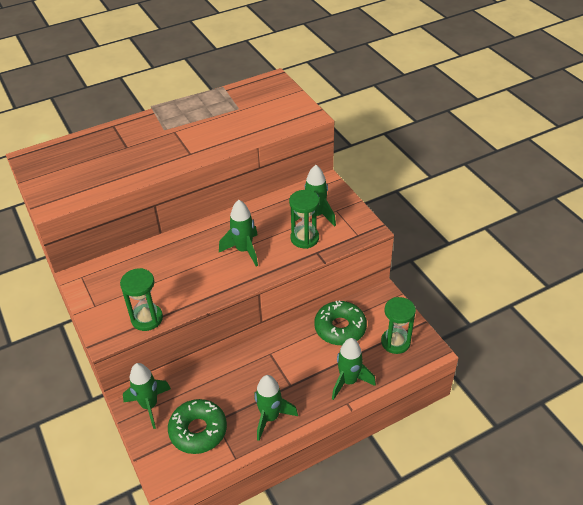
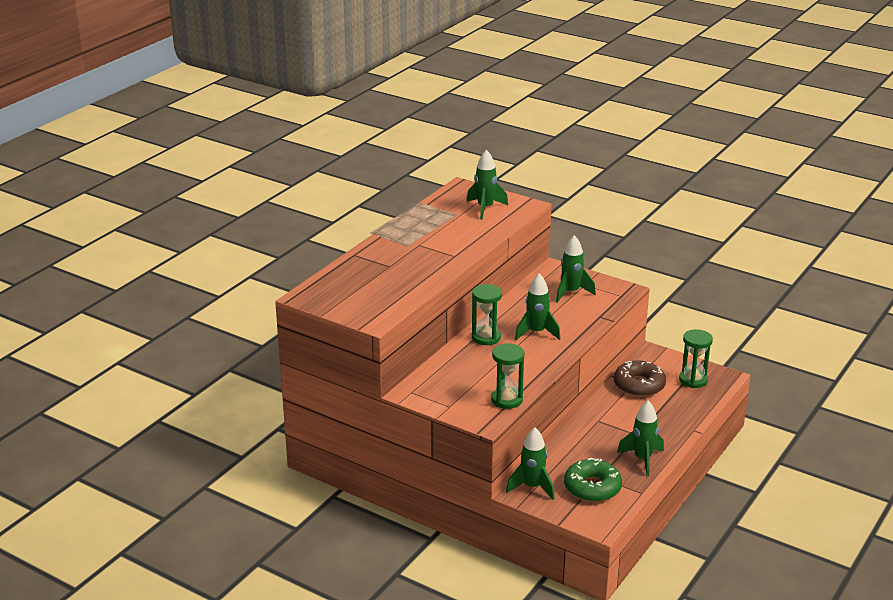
camera: 30 degrees left, 15 degrees down
green hourglass [289,190,320,249] -> green hourglass moved to [472,284,502,345]
green donut [314,301,367,345] -> brown donut [614,361,666,397]
green rocket [332,338,376,400] -> green rocket moved to [467,150,508,220]

